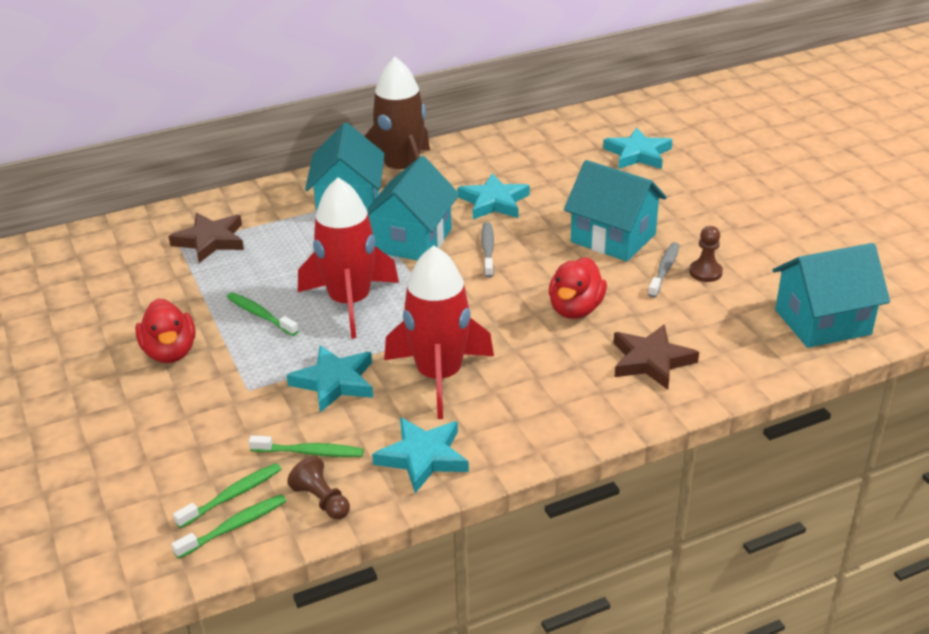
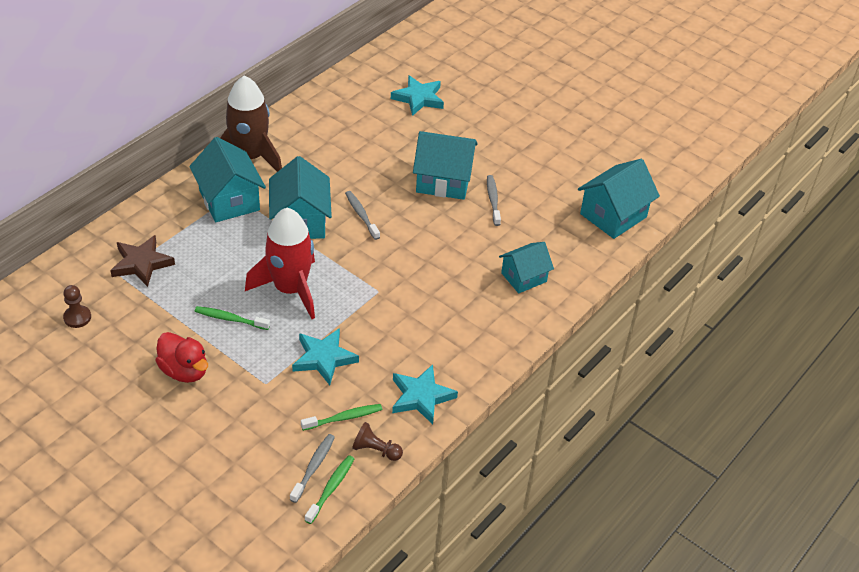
camera: 30 degrees left, 10 degrees up
green toothbrush [173,463,281,528] -> grey toothbrush [290,434,335,503]
red rocket [384,245,494,419] -> none
turquoise star [457,173,530,219] -> none
red duck [549,257,607,319] -> none
brown star [614,324,699,390] -> turquoise house [499,242,554,293]
brown pawn [689,226,723,282] -> brown pawn moved to [63,285,91,328]

